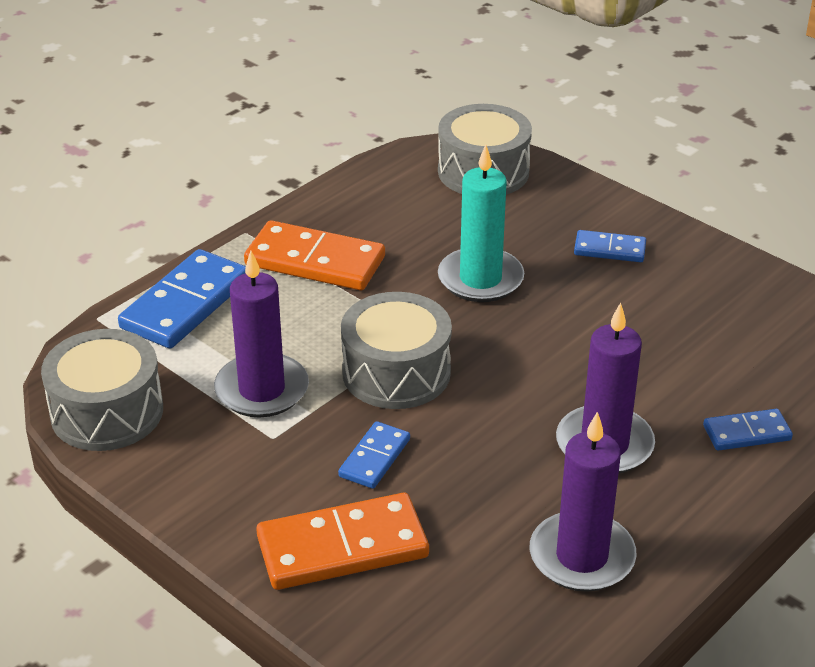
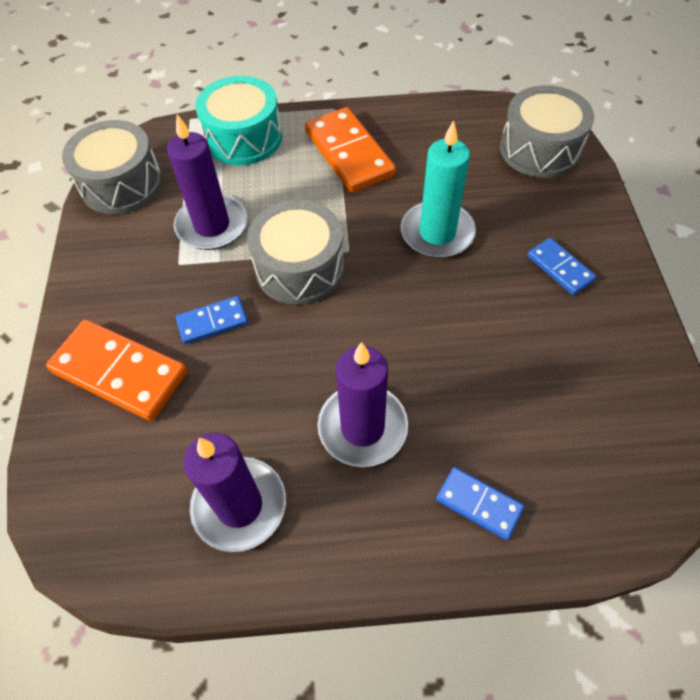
camera: 45 degrees right, 20 degrees up
blue domino [118,249,246,349] -> turquoise drum [195,76,282,166]

